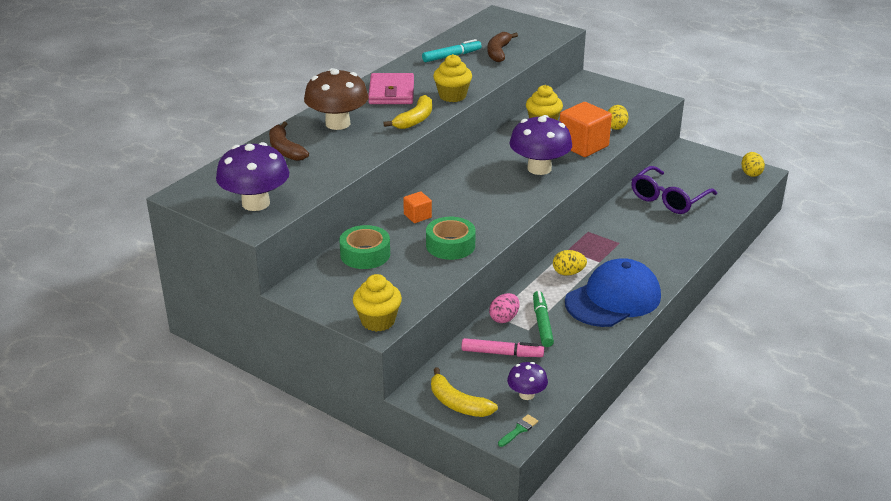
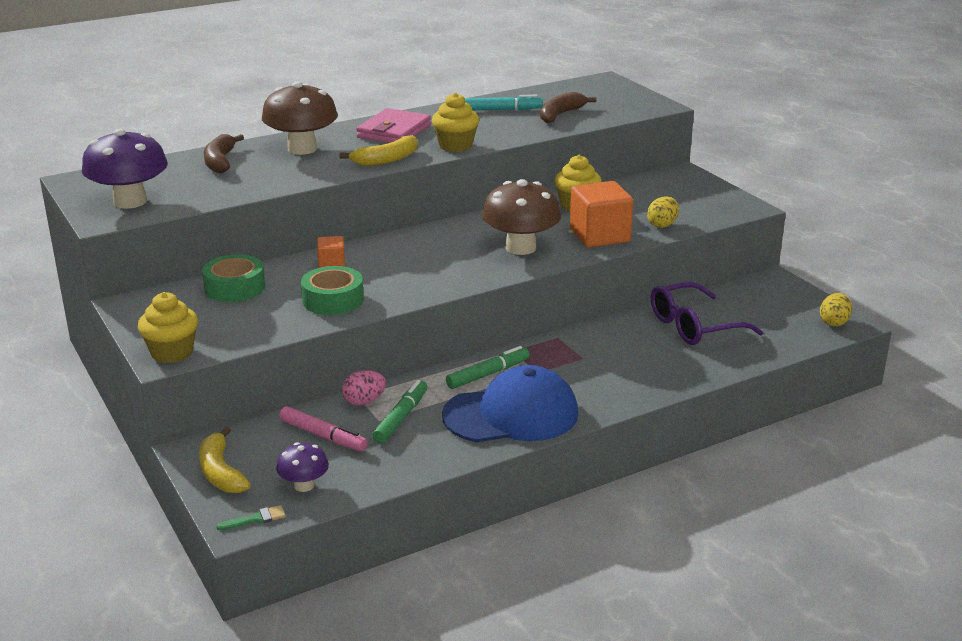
camera: 25 degrees right, 5 degrees down
purple mushroom [509,115,572,175] -> brown mushroom [482,179,561,255]
yellow egg [553,250,587,276] -> green marker [446,346,530,389]

